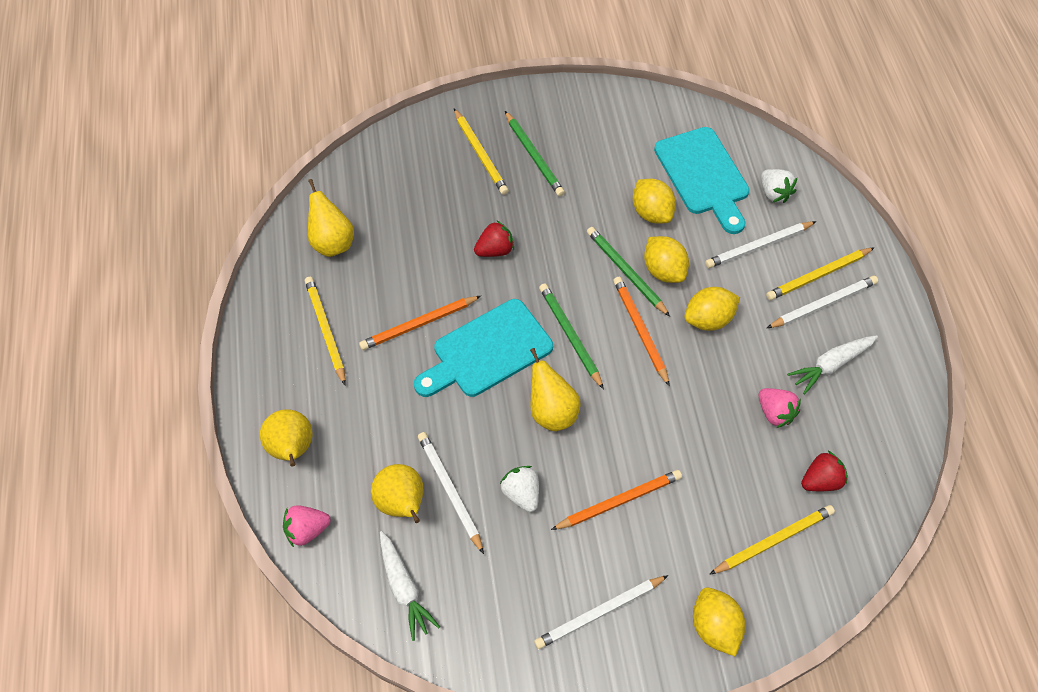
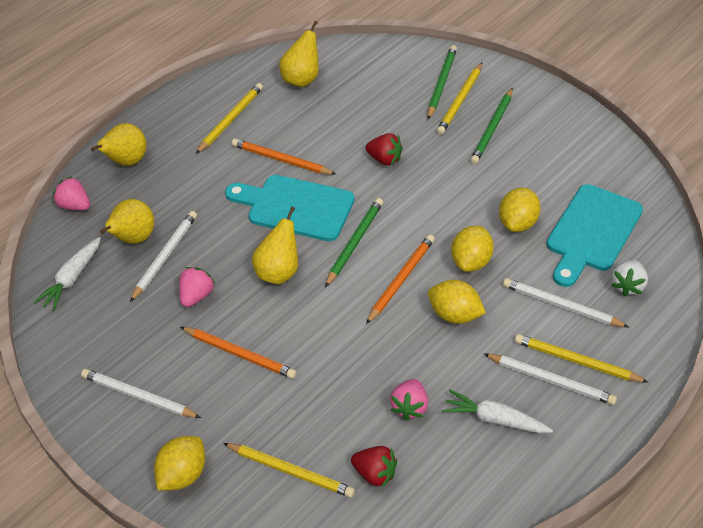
camera: 55 degrees right, 10 degrees down
white strawberry [500,466,539,512] -> pink strawberry [179,267,215,307]
green pencil [587,227,670,317] -> green pencil moved to [428,45,457,120]

